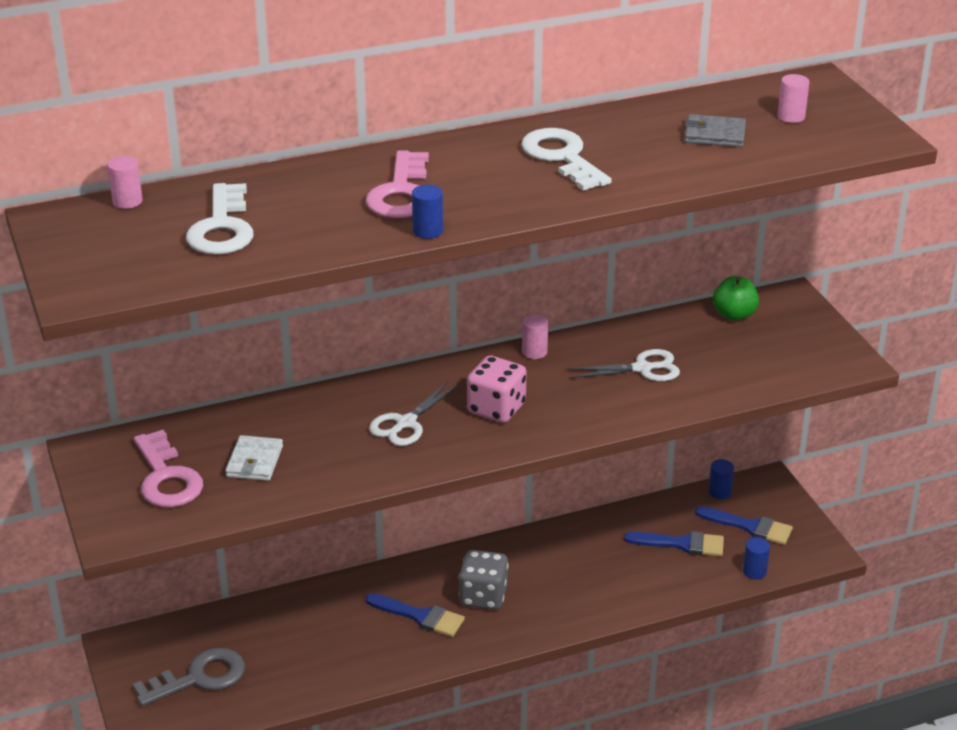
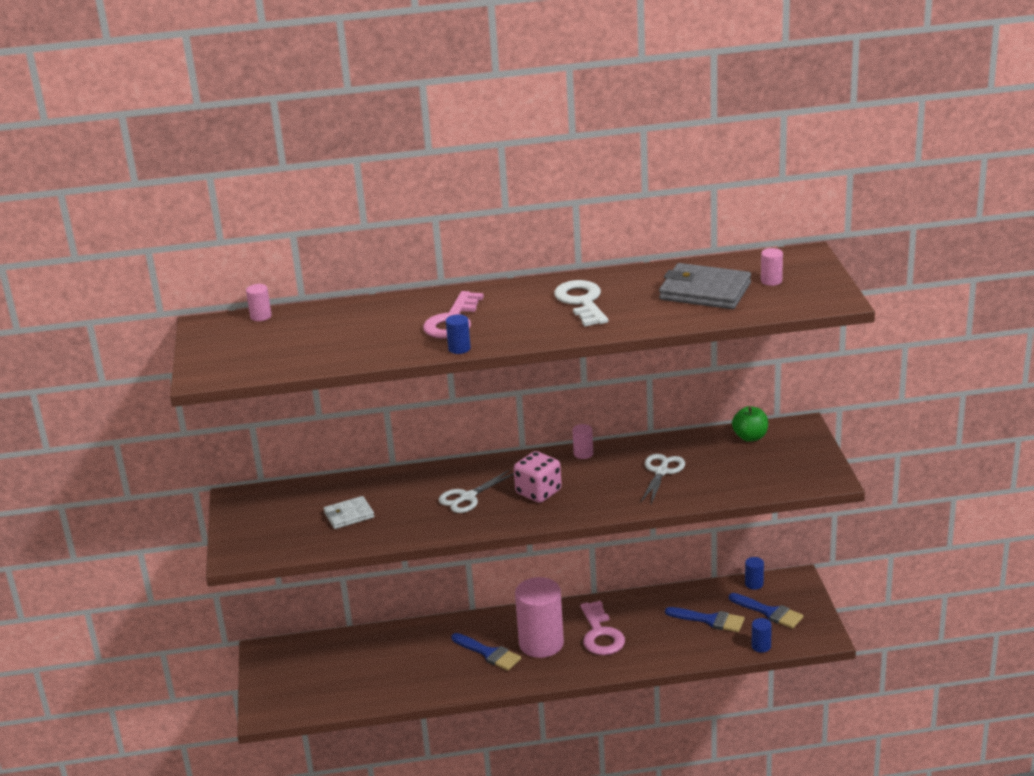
camera: 15 degrees right, 5 degrees down
grey key [133,648,245,706] -> none
pink key [134,430,203,507] -> pink key moved to [580,601,625,655]
white key [186,183,253,255] -> none
white wallet [225,435,283,481] -> white wallet turned 45 degrees clockwise [323,496,374,529]
grey dice [459,550,509,610] -> pink cylinder [515,577,564,658]
white scissors [566,349,680,381] -> white scissors turned 75 degrees counterclockwise [641,454,685,504]
grey wallet [684,114,746,147] -> grey wallet [659,263,751,309], size x1.75

